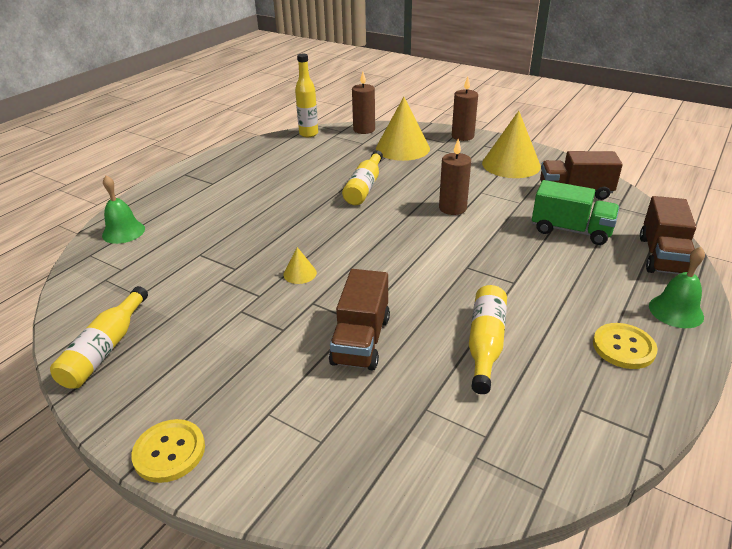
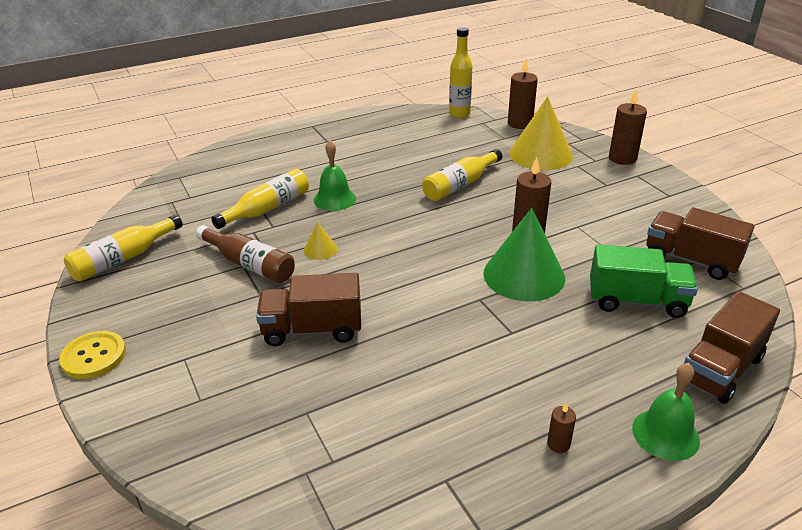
camera: 30 degrees right, 0 degrees up
green bell [102,175,145,244] -> green bell moved to [314,141,356,211]
brown truck [329,269,390,371] -> brown truck turned 45 degrees clockwise [256,273,361,346]
yellow bottle [469,285,507,394] -> yellow bottle moved to [211,169,309,229]
yellow cone [482,111,541,178] -> none
green truck [532,180,620,245] -> green truck turned 45 degrees counterclockwise [590,244,698,318]
yellow button [593,323,658,369] -> brown candle [547,403,576,453]
none -> brown bottle [196,225,295,283]
none -> green cone [483,208,565,301]

